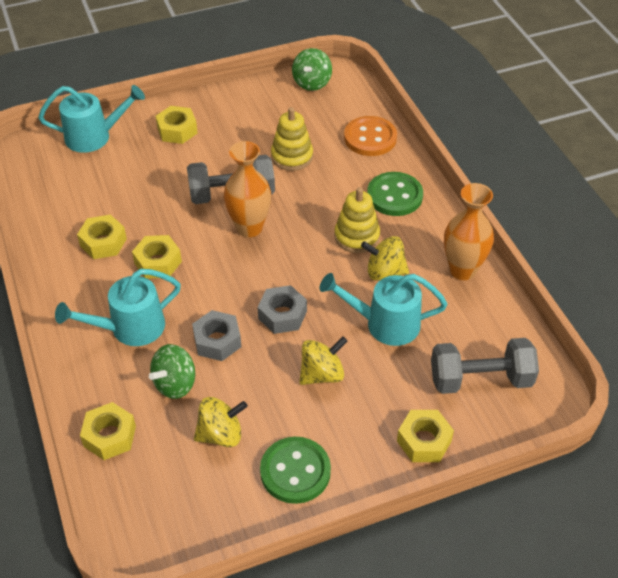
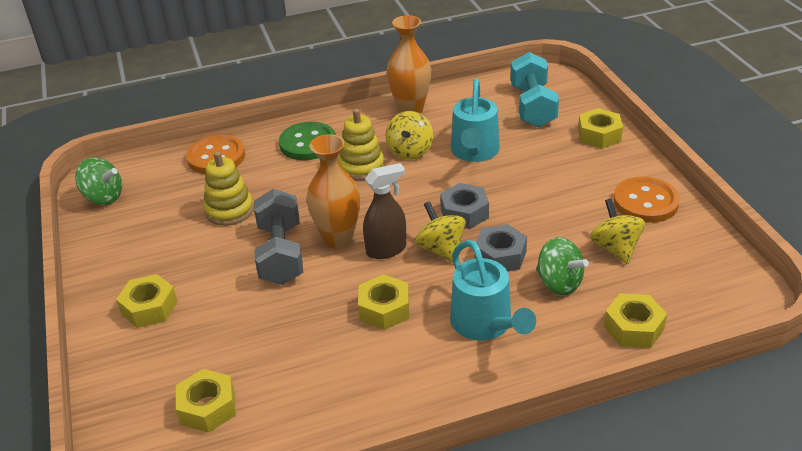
camera: 85 degrees left, 10 degrees down
turquoise watering can [38,85,145,153] -> none
yellow nut [77,215,127,259] -> yellow nut moved to [176,369,236,433]
green button [260,437,331,504] -> orange button [613,177,680,223]
yellow spinning top [299,337,347,385] -> yellow spinning top moved to [415,201,466,263]
grey dumbbell [431,338,539,394] -> turquoise dumbbell [511,52,559,127]
none -> brown spray bottle [363,163,406,259]

